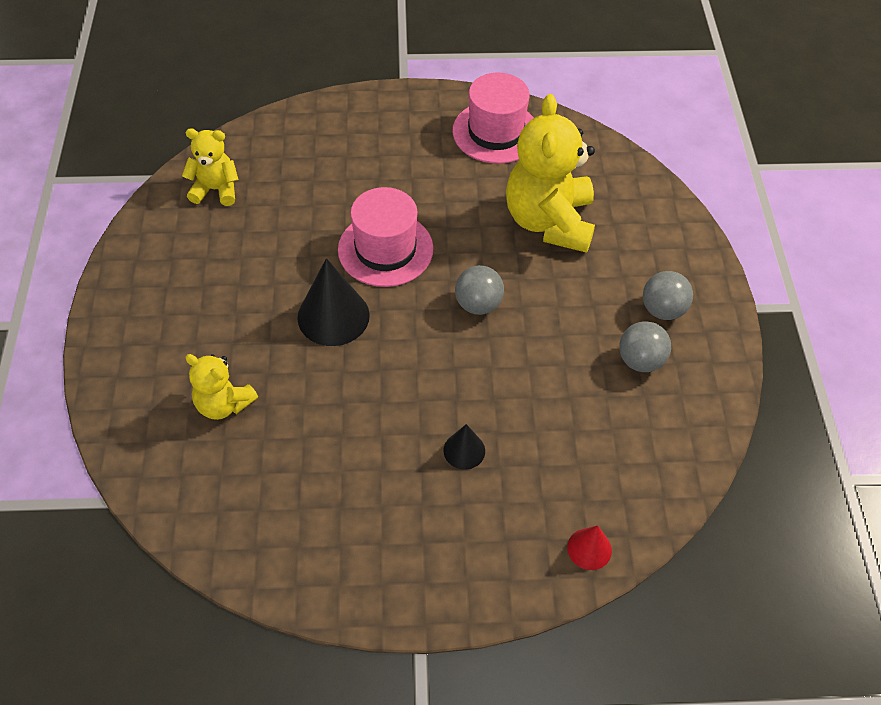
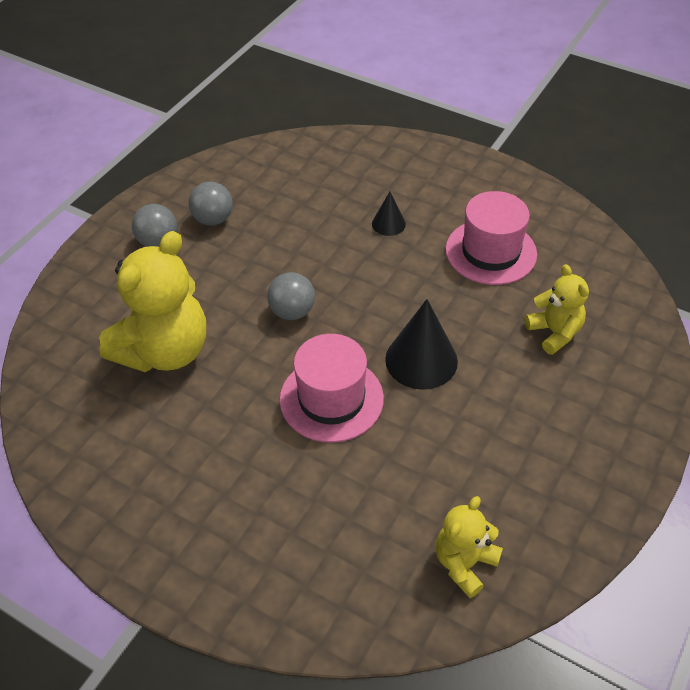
camera: 145 degrees left, 5 degrees down
yellow teddy bear [182,128,239,206] -> yellow teddy bear turned 90 degrees clockwise [435,496,503,598]
pink hat [453,73,534,164] -> pink hat moved to [445,191,537,285]
red cone [567,525,612,570] -> none

